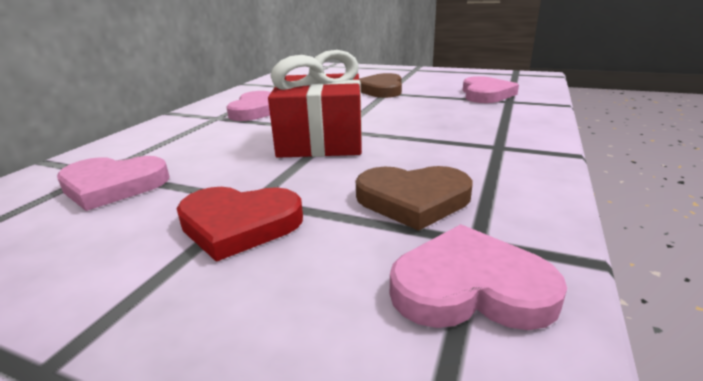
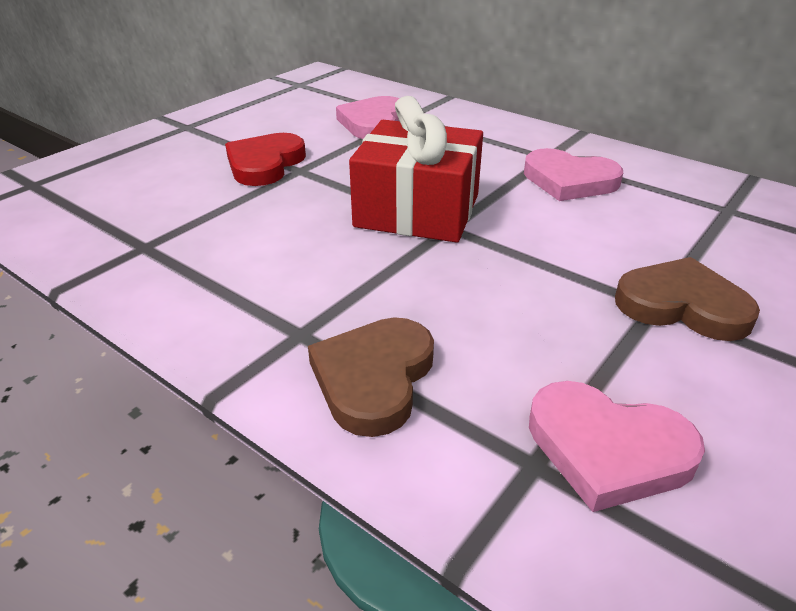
camera: 105 degrees right, 10 degrees up
brown heart [356,166,472,231] -> brown heart moved to [308,317,434,437]
pink heart [390,224,567,330] -> none

